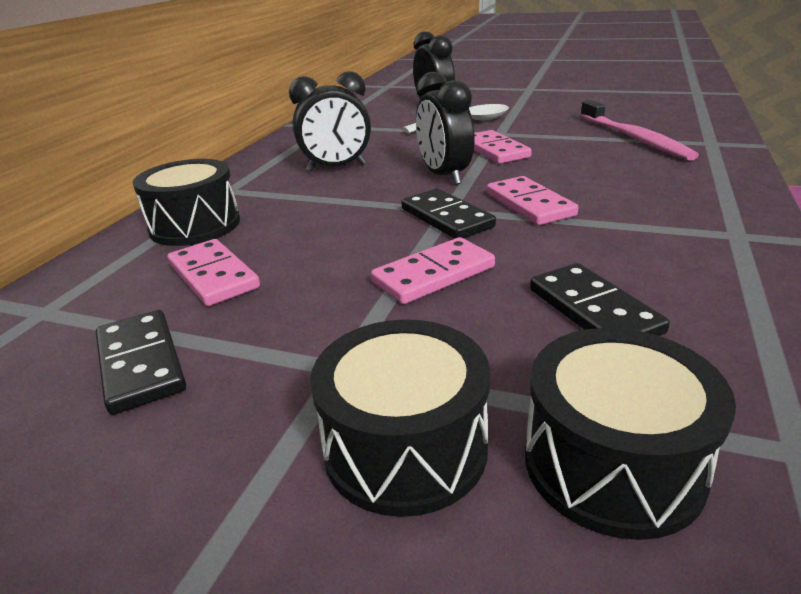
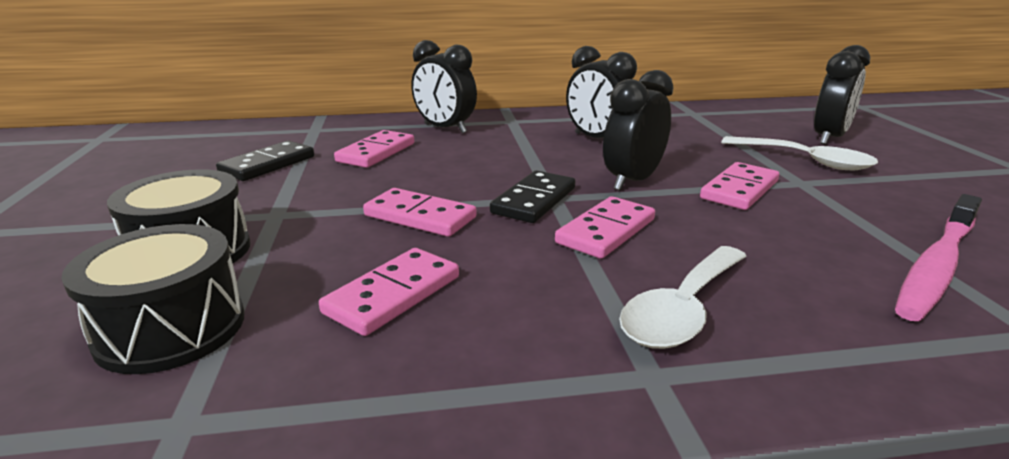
camera: 60 degrees right, 5 degrees down
black drum [133,159,240,246] -> black clock [411,40,477,133]
black domino [530,263,670,336] -> pink domino [319,248,459,336]
none -> white spoon [619,246,746,349]

